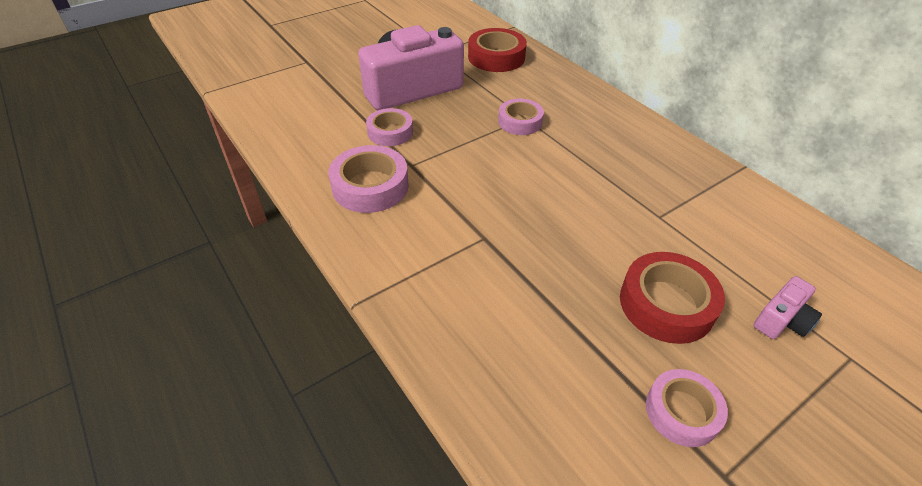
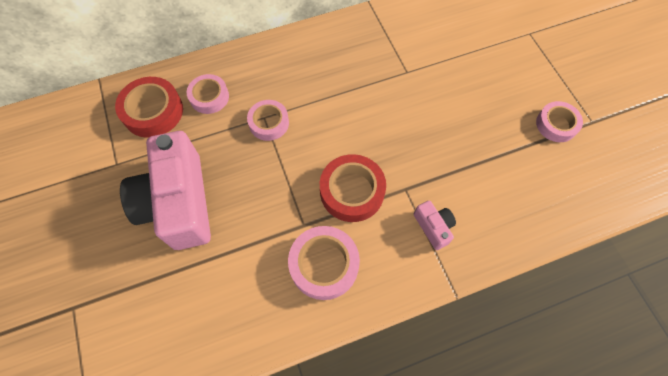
camera: 75 degrees left, 20 degrees up
pink tape [366,108,413,146] -> pink tape moved to [187,74,229,114]
red tape [620,252,725,344] -> red tape moved to [320,154,386,222]
pink camera [754,276,822,339] -> pink camera moved to [414,200,456,250]

